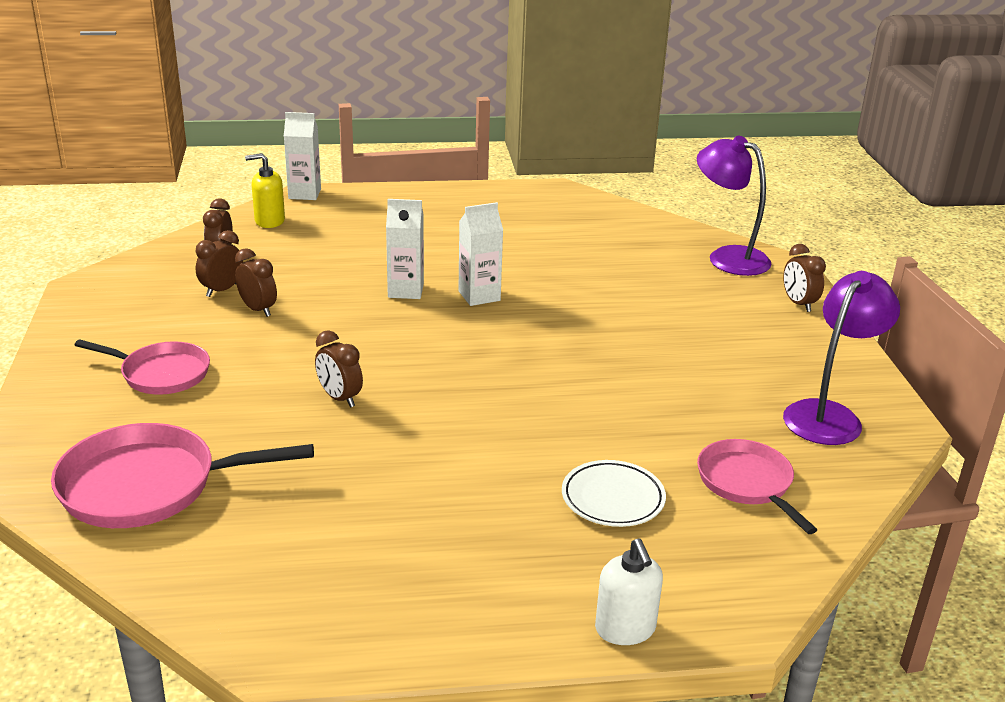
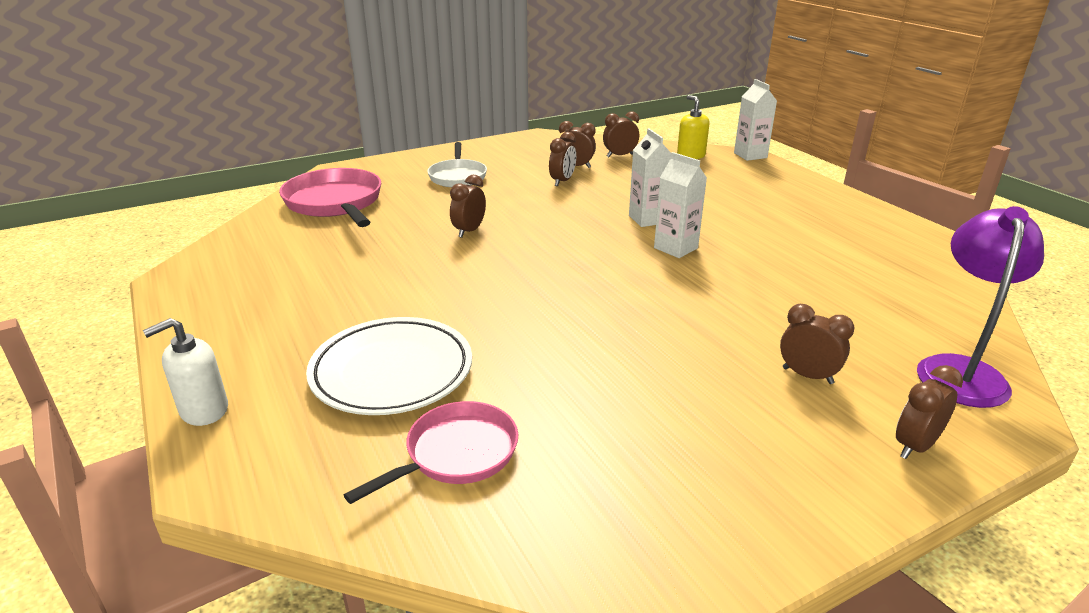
camera: 70 degrees right, 0 degrees up
pink pan [75,339,210,395] -> white pan [427,142,487,187]
white plate [562,460,666,527] -> white plate [306,317,472,415], size x1.59
purple lamp [783,271,900,445] -> none
none -> brown clock [780,304,855,384]

